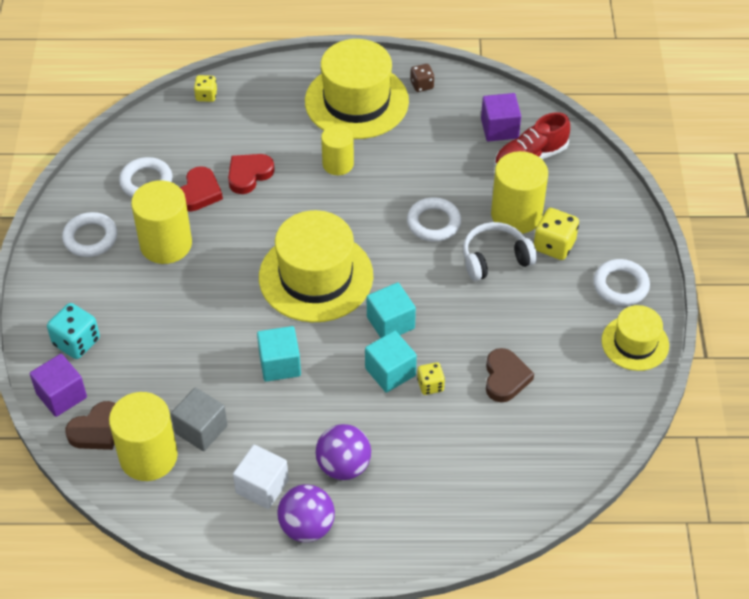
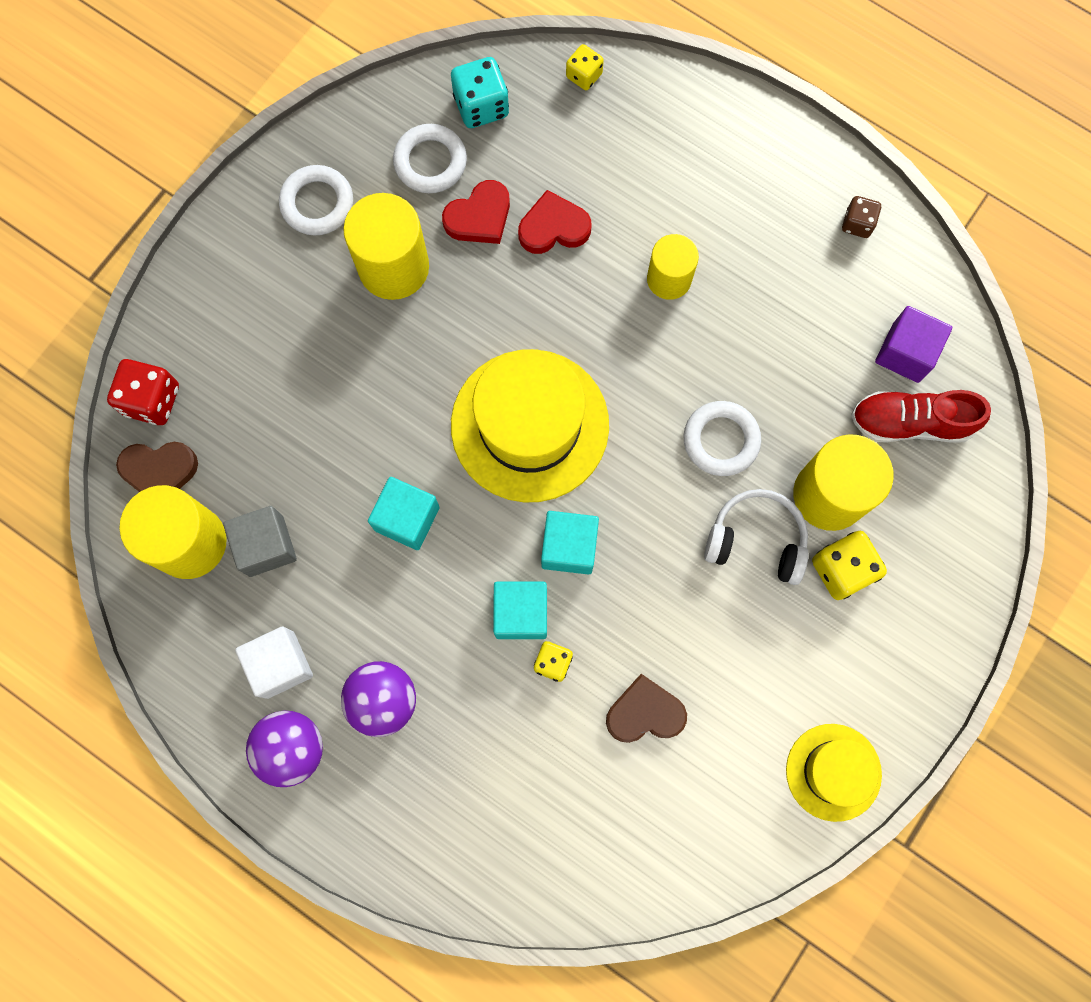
camera: 35 degrees right, 25 degrees up
purple cube [30,354,87,417] -> red dice [107,359,179,425]
turquoise dice [47,303,100,359] -> turquoise dice moved to [451,57,509,128]
yellow hat [305,39,409,139] -> none
brown heart [486,348,534,402] -> brown heart turned 135 degrees counterclockwise [606,674,687,743]
white ring [593,259,650,306] -> none

